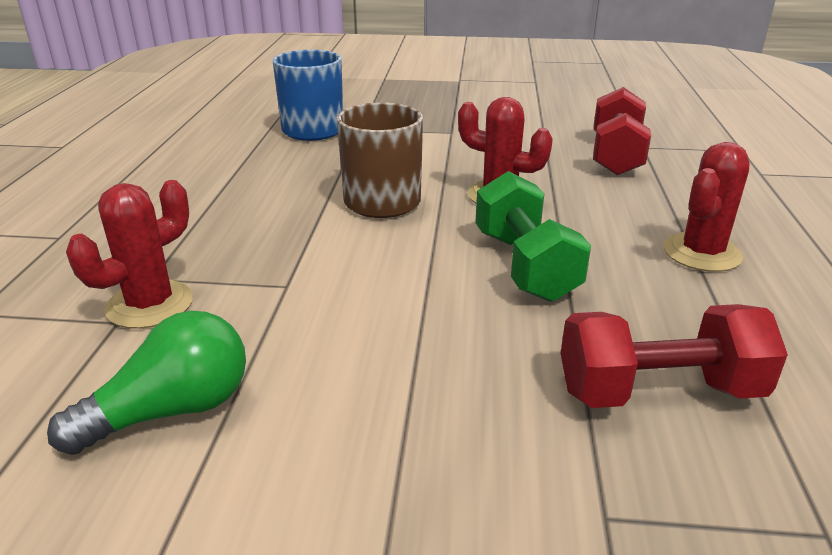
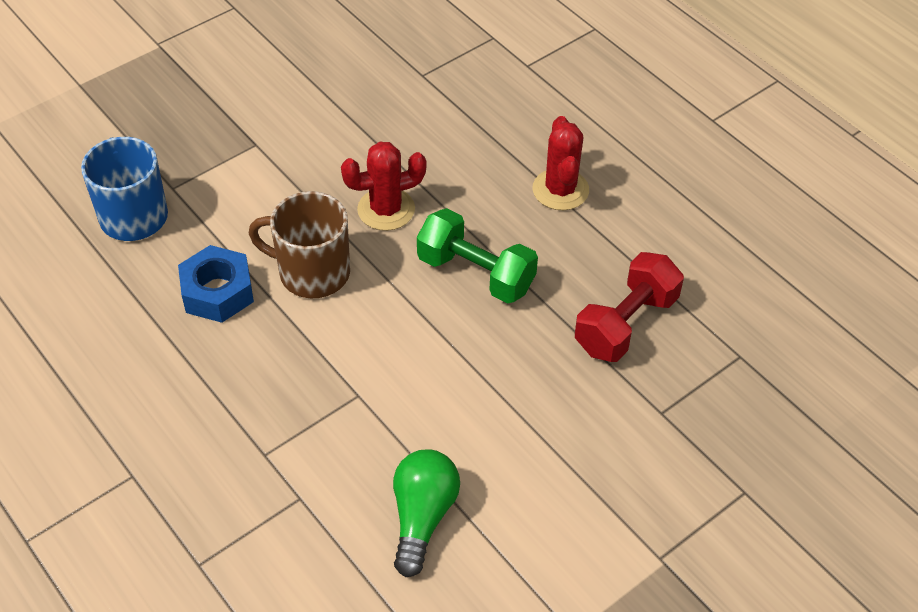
camera: 45 degrees left, 20 degrees up
red cactus [66,180,193,329] -> none
red dumbbell [593,87,651,175] -> none
none -> blue nut [178,245,254,323]

